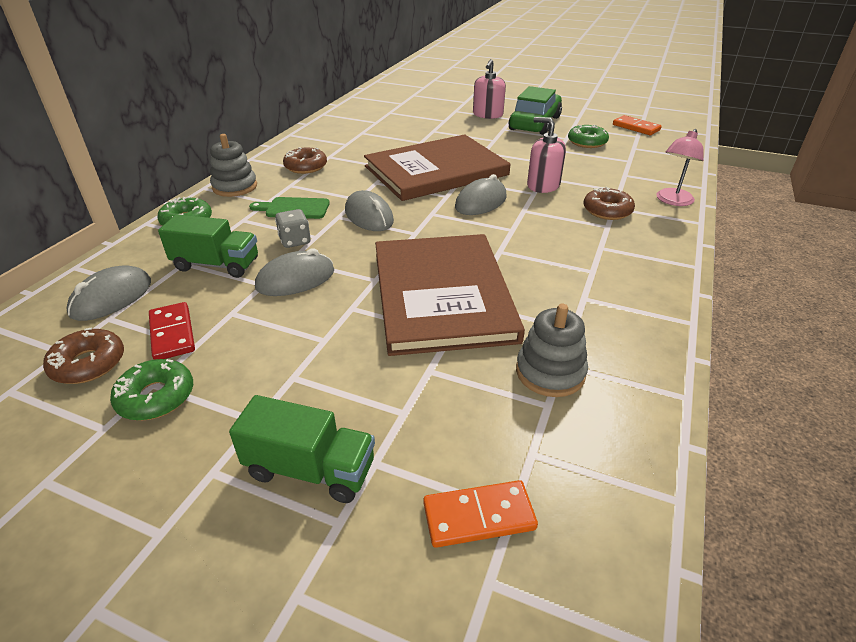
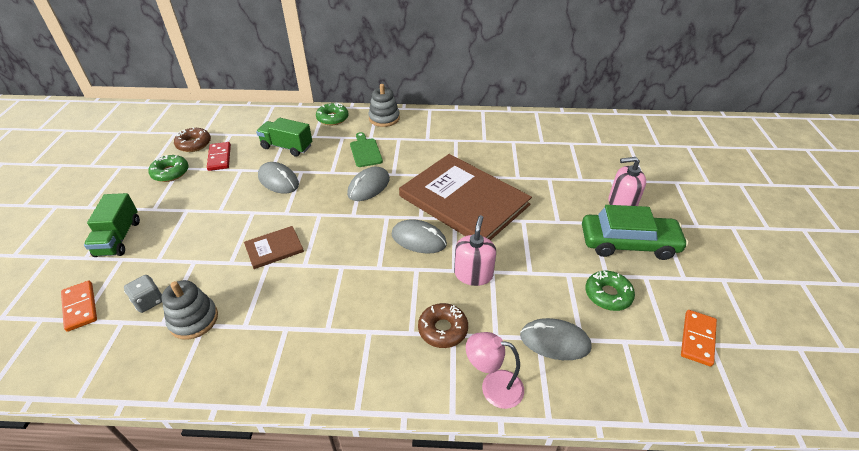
camera: 70 degrees right, 5 degrees up
grey mouse [67,265,151,321] -> grey mouse moved to [520,318,592,360]
red domino [149,302,195,360] -> red domino turned 60 degrees counterclockwise [207,142,231,171]
green truck [158,214,258,278] -> green truck turned 120 degrees clockwise [256,118,312,157]
grey dice [275,209,311,248] -> grey dice moved to [124,275,162,313]
brown donut [283,147,327,174] -> none
brown book [375,234,525,356] -> brown book [244,226,304,269], size x0.43

